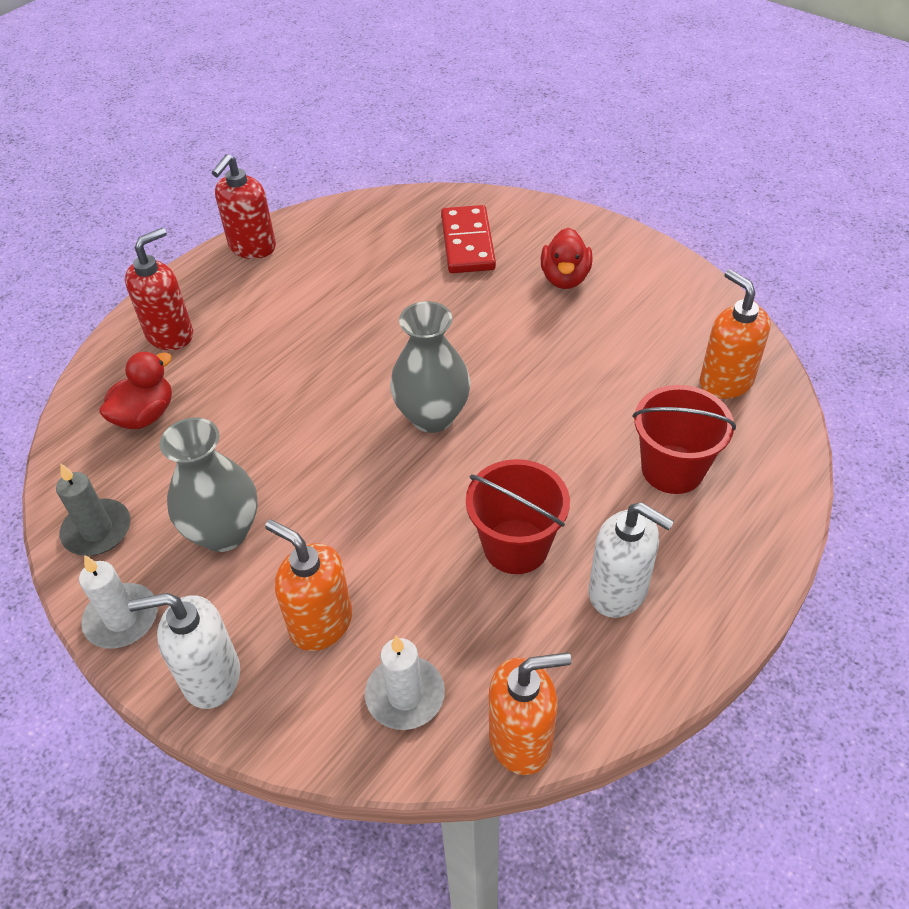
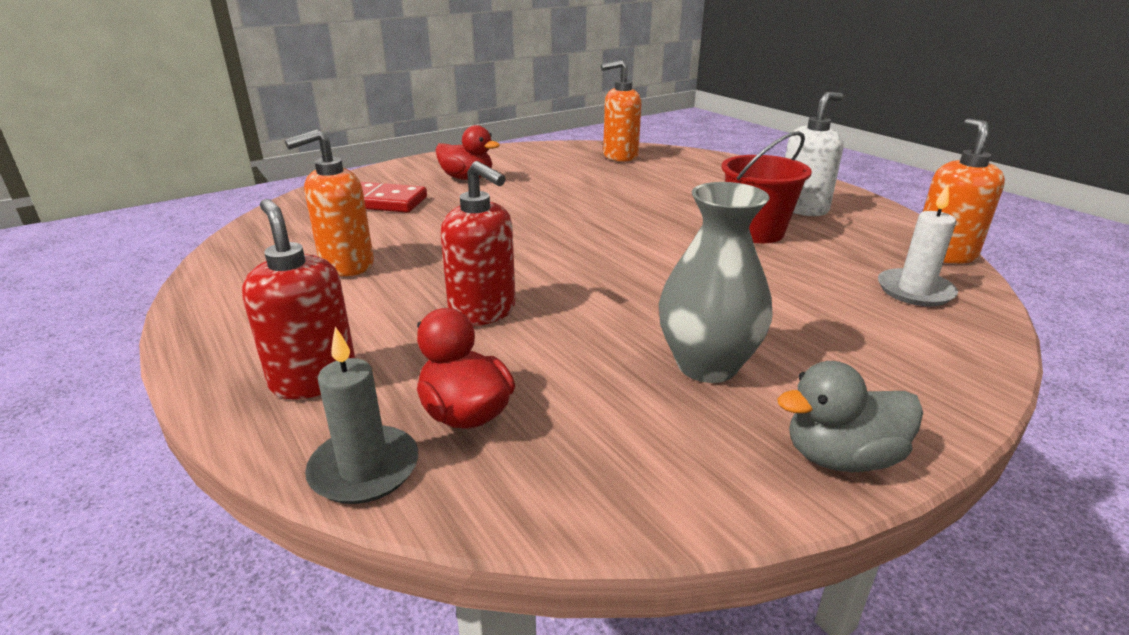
camera: 75 degrees left, 20 degrees down
grey candle [56,463,131,556] -> grey candle moved to [305,326,418,504]
white candle [79,555,157,649] -> grey duck [777,361,923,472]
white soap dispenser [128,593,240,709] -> none
red soap dispenser [212,154,276,259] -> red soap dispenser moved to [441,161,516,326]
orange soap dispenser [265,519,352,651] -> orange soap dispenser moved to [285,130,374,276]
grey vase [390,301,471,433] -> none
red bucket [632,385,736,494] -> none

